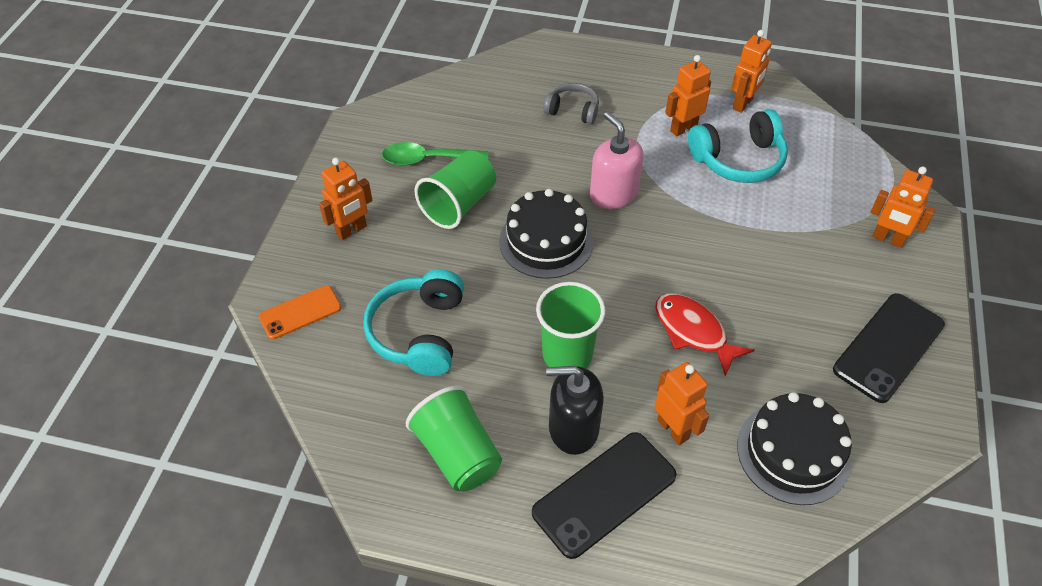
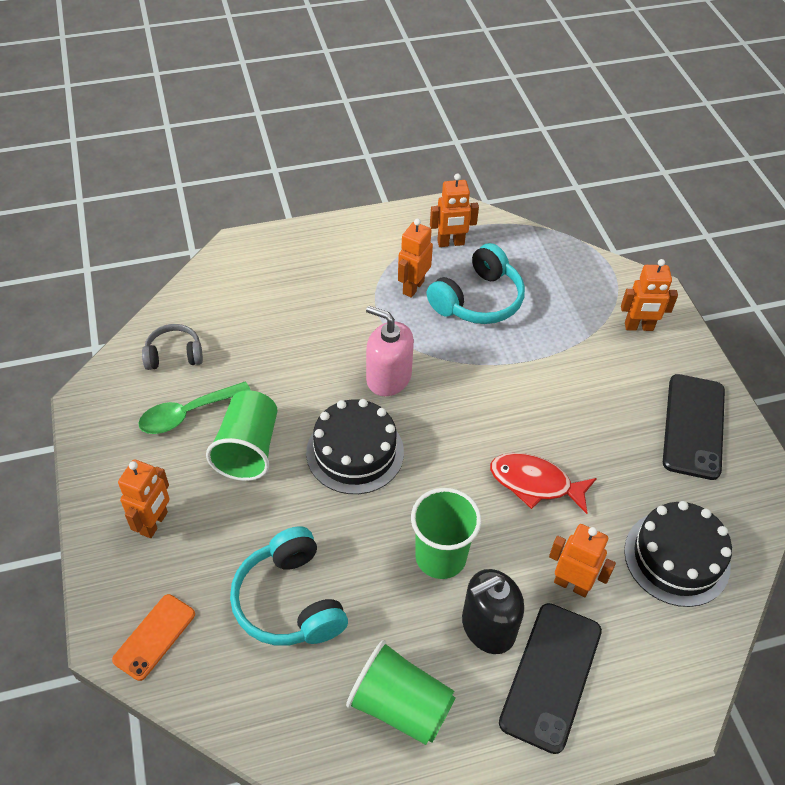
camera: 30 degrees left, 0 degrees up
grey headphones [543,83,599,125] -> grey headphones moved to [142,324,203,370]
orange robot [731,30,772,113] -> orange robot turned 75 degrees clockwise [430,174,479,247]

